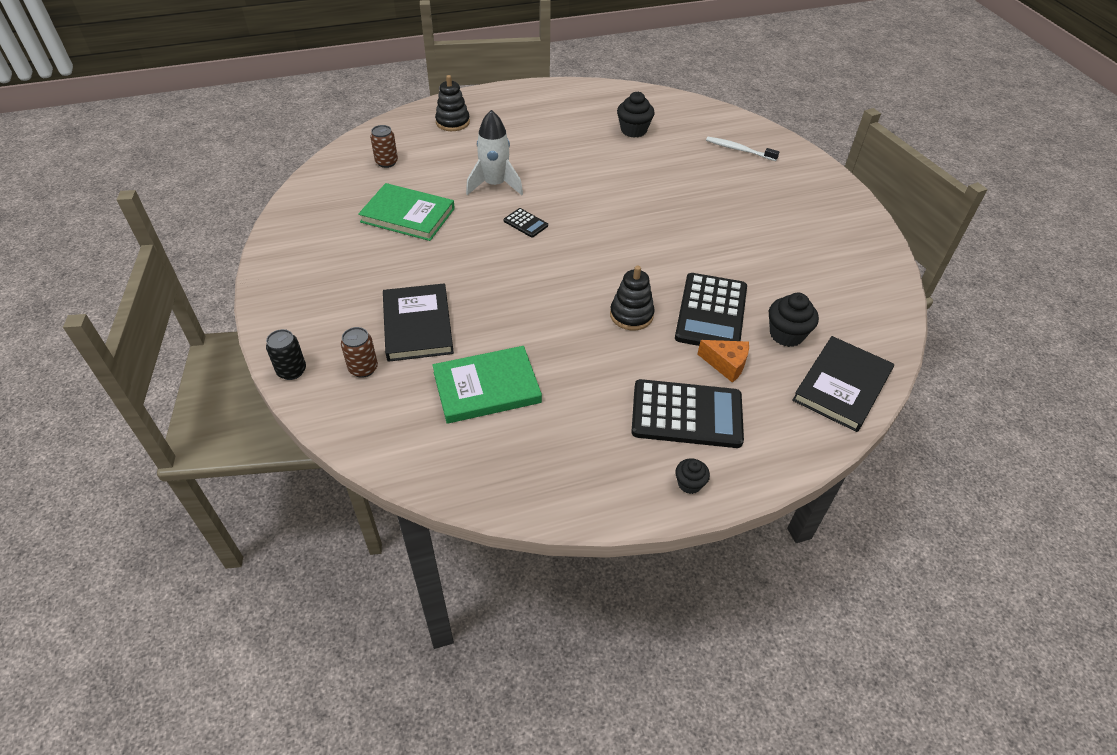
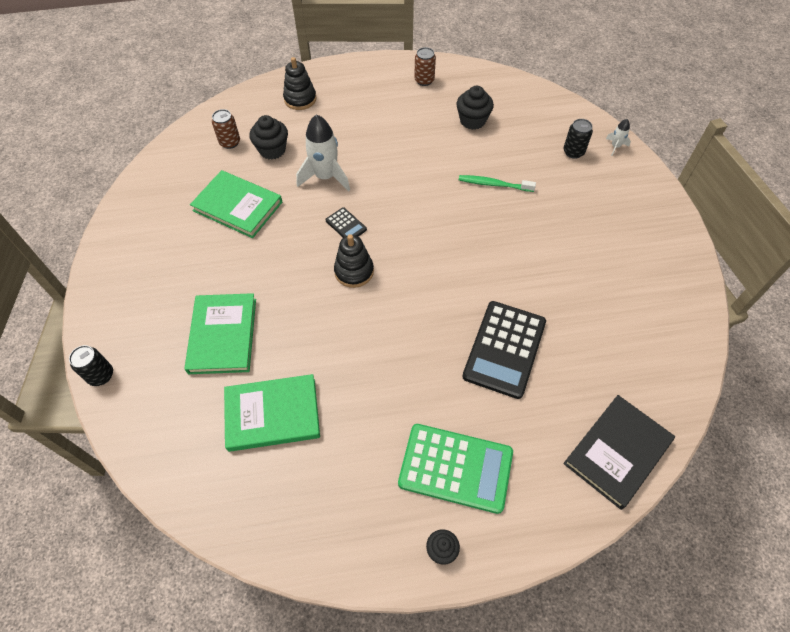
camera: 10 degrees right, 10 degrees up
brown can [341,327,378,378] -> brown can moved to [414,47,436,86]
black book [383,283,454,362] -> green book [184,293,256,374]
black stacking toy [610,266,655,330] -> black stacking toy moved to [334,234,374,288]
black calculator [631,379,744,448] -> green calculator [398,424,513,514]
orange cheese [698,340,749,383] -> none
white toothbrush [706,137,779,161] -> black can [564,119,593,159]
black cupcake [769,293,819,347] -> black cupcake moved to [249,115,288,159]
none -> green toothbrush [459,175,536,192]
none -> white rocket [606,119,631,156]

